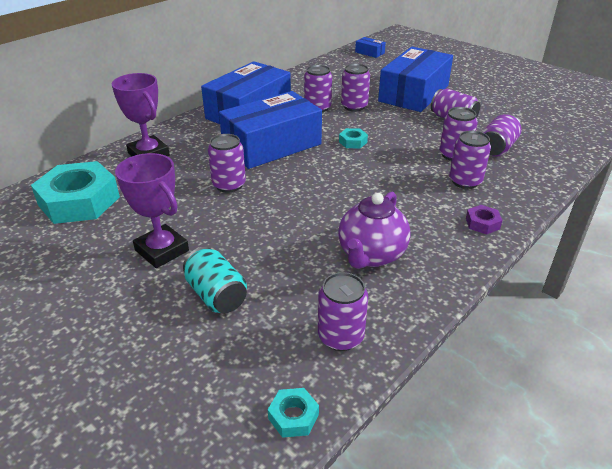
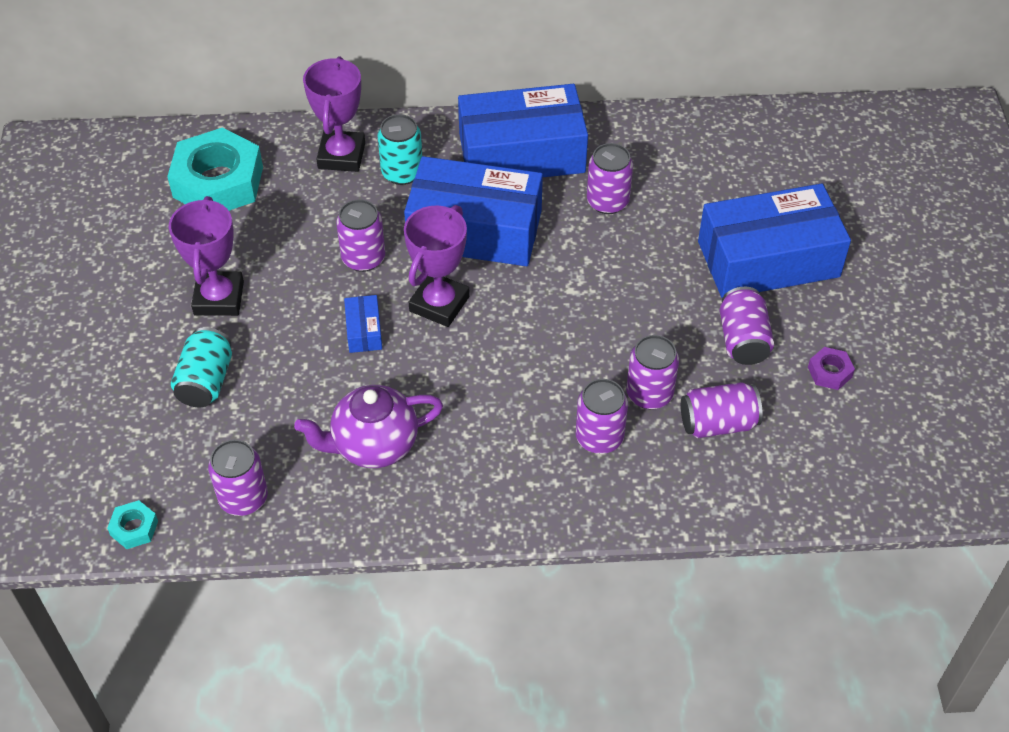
camera: 45 degrees right, 15 degrees up
turquoise nut [339,128,368,149] -> none
purple can [341,63,370,111] -> none
blue box [355,37,386,58] -> blue box moved to [344,295,382,353]
purple nut [466,205,503,235] -> purple nut moved to [808,347,855,390]
none -> turquoise can [378,114,422,185]
none -> purple trophy [404,205,470,327]

